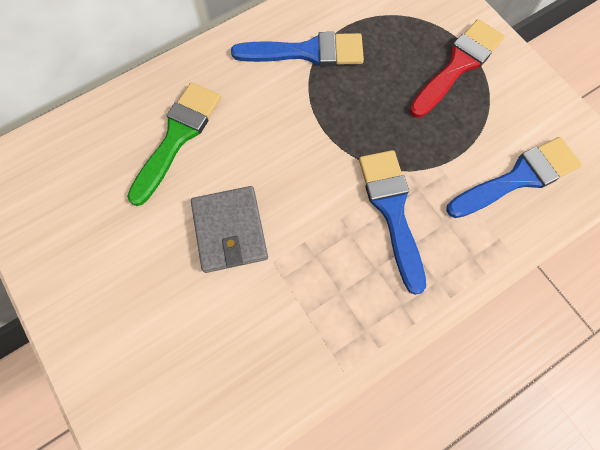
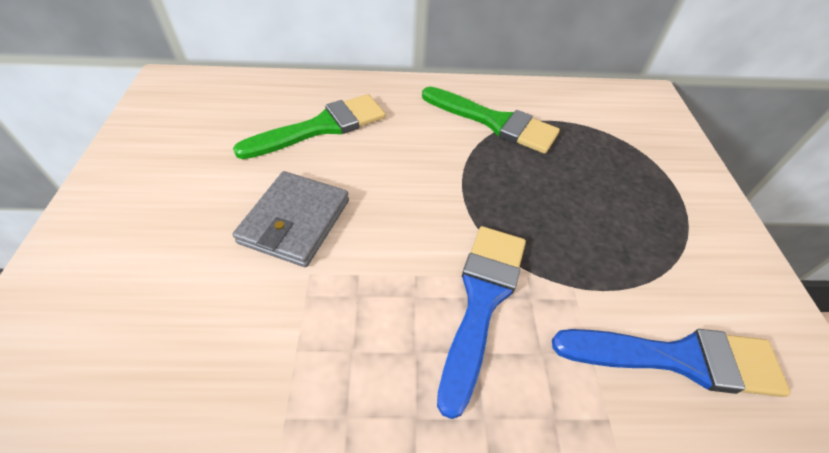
camera: 30 degrees right, 20 degrees down
blue brush [231,32,364,66] -> green brush [422,87,560,154]
red brush [409,19,505,118] -> none

